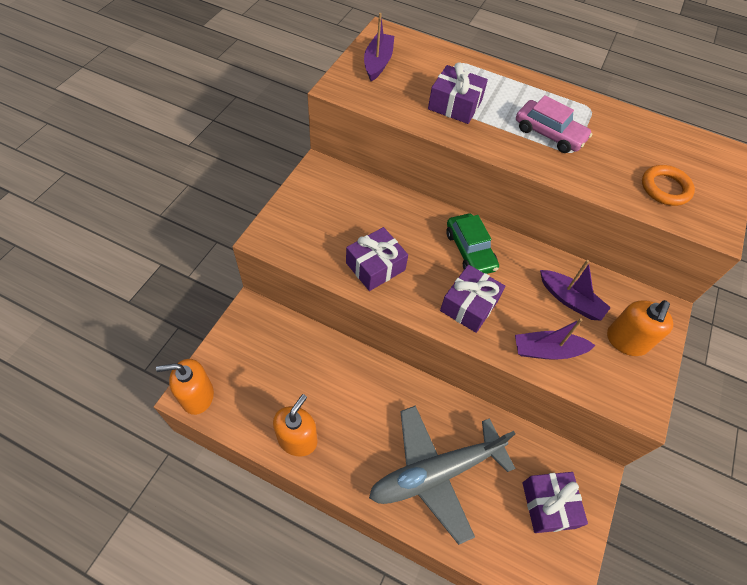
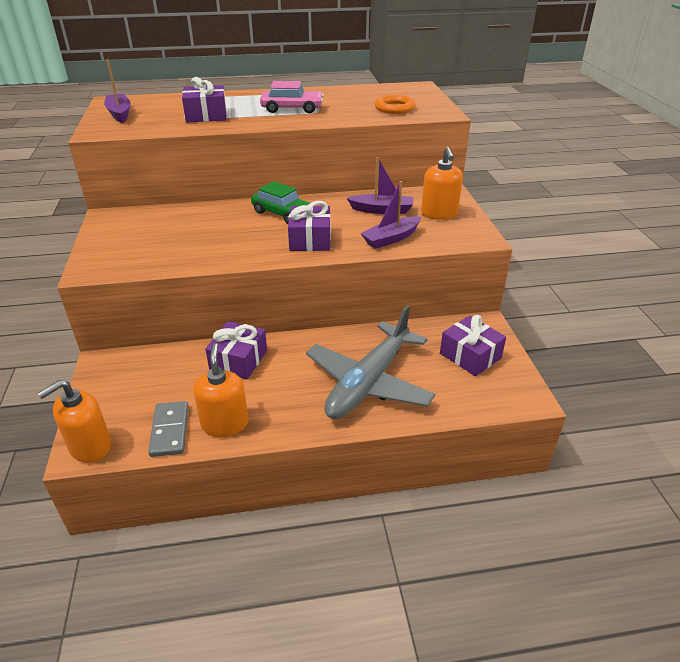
camera: 30 degrees left, 20 degrees down
purple gift [346,227,408,291] -> purple gift moved to [205,321,267,379]
none -> grey domino [148,401,188,457]

